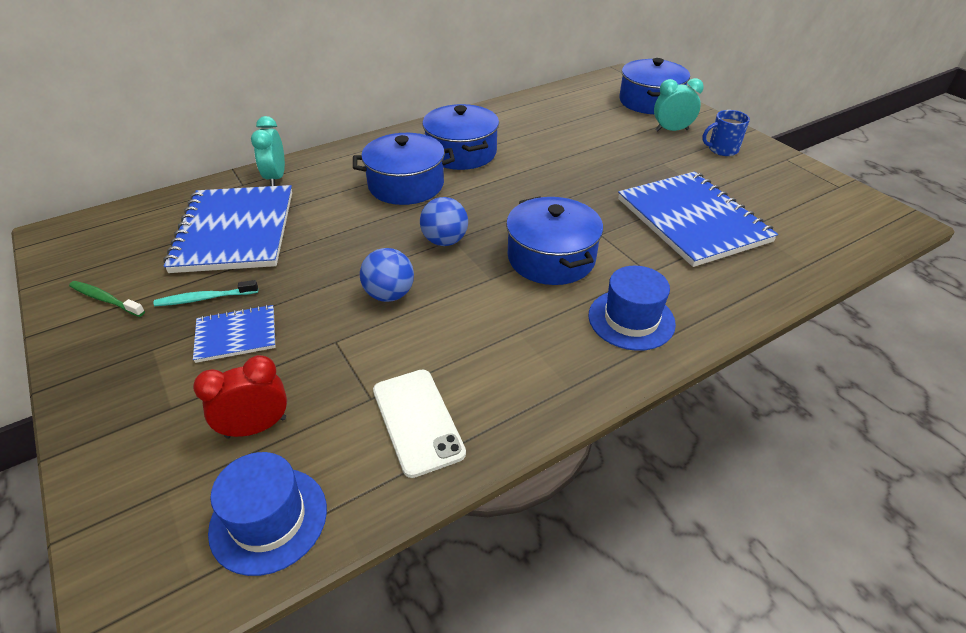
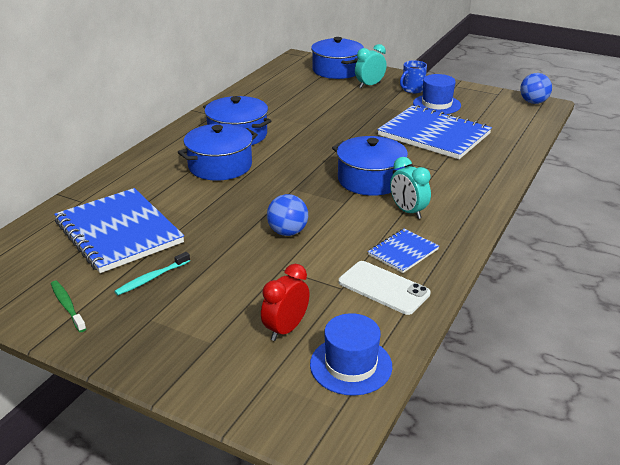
camera: 30 degrees left, 10 degrees down
green toothbrush [69,281,145,317] -> green toothbrush turned 60 degrees clockwise [51,281,86,332]
blue notebook [193,305,275,363] -> blue notebook moved to [368,229,439,273]
turquoise clock [251,116,285,186] -> turquoise clock moved to [390,157,431,219]
blue ball [420,197,468,246] -> blue ball moved to [520,73,552,104]
blue hat [589,266,676,351] -> blue hat moved to [413,74,461,114]

